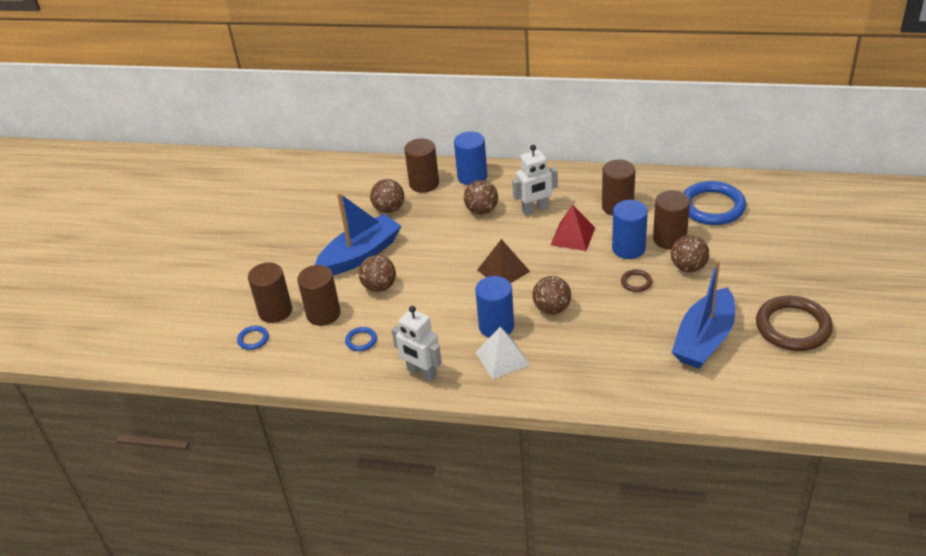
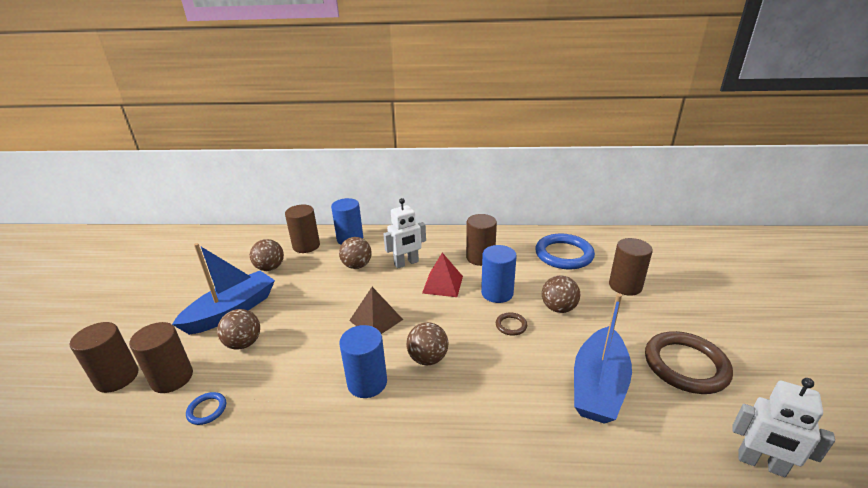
camera: 10 degrees left, 10 degrees down
blue ring [237,326,269,350] -> none
white robot [392,306,442,382] -> white robot moved to [733,378,835,477]
white pyramid [475,327,530,380] -> none
brown cylinder [653,190,690,249] -> brown cylinder moved to [609,238,653,296]

